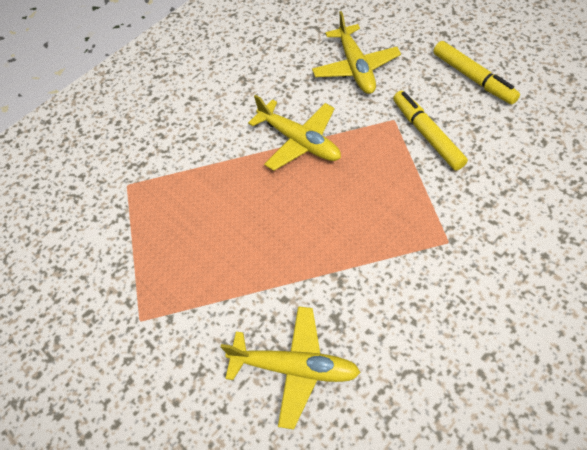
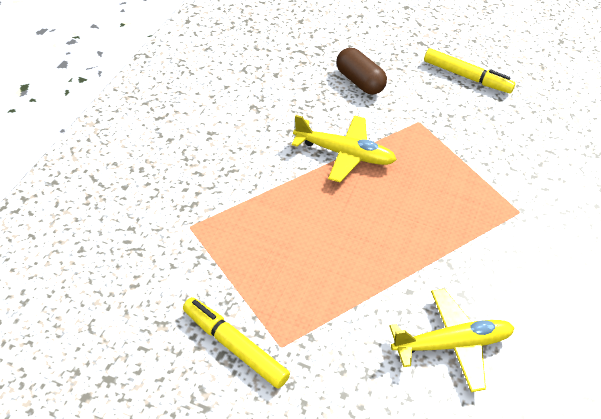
camera: 35 degrees left, 10 degrees down
yellow plane [312,11,401,94] -> brown capsule [336,48,387,94]
yellow marker [393,91,468,171] -> yellow marker moved to [183,297,290,388]

